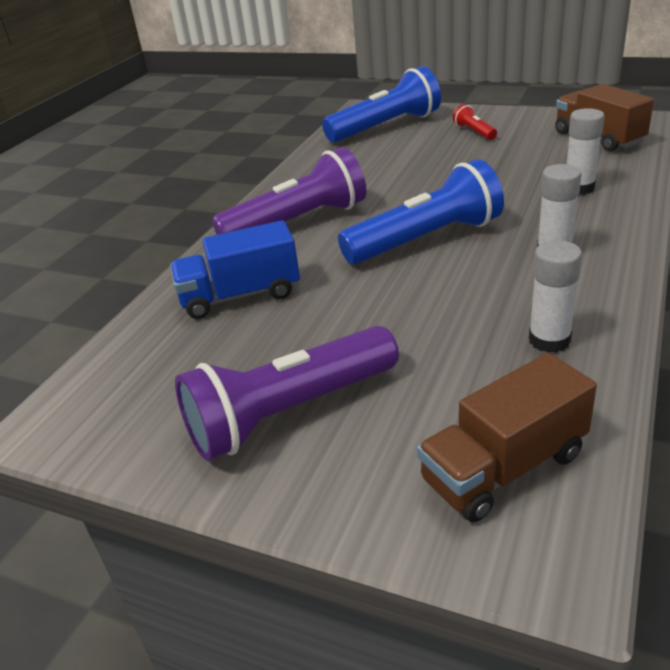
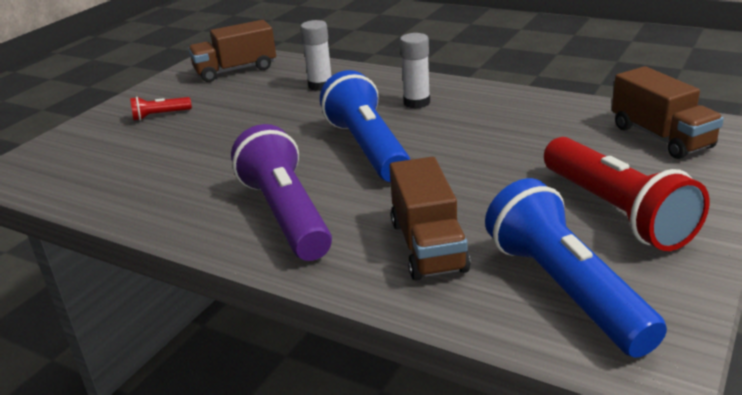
camera: 85 degrees left, 5 degrees down
blue truck [170,220,300,319] -> brown truck [390,157,470,280]
purple flashlight [175,326,399,461] -> red flashlight [544,137,709,251]
blue flashlight [322,66,441,142] -> blue flashlight moved to [485,178,667,358]
white glue stick [529,240,582,353] -> none

